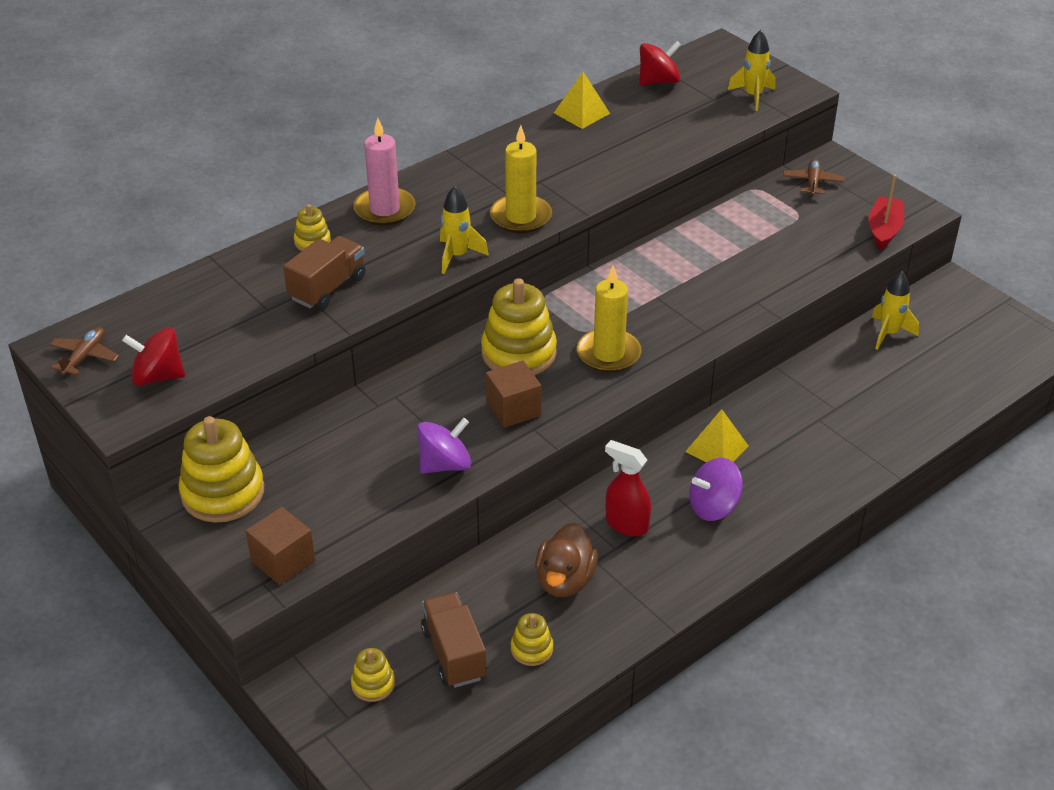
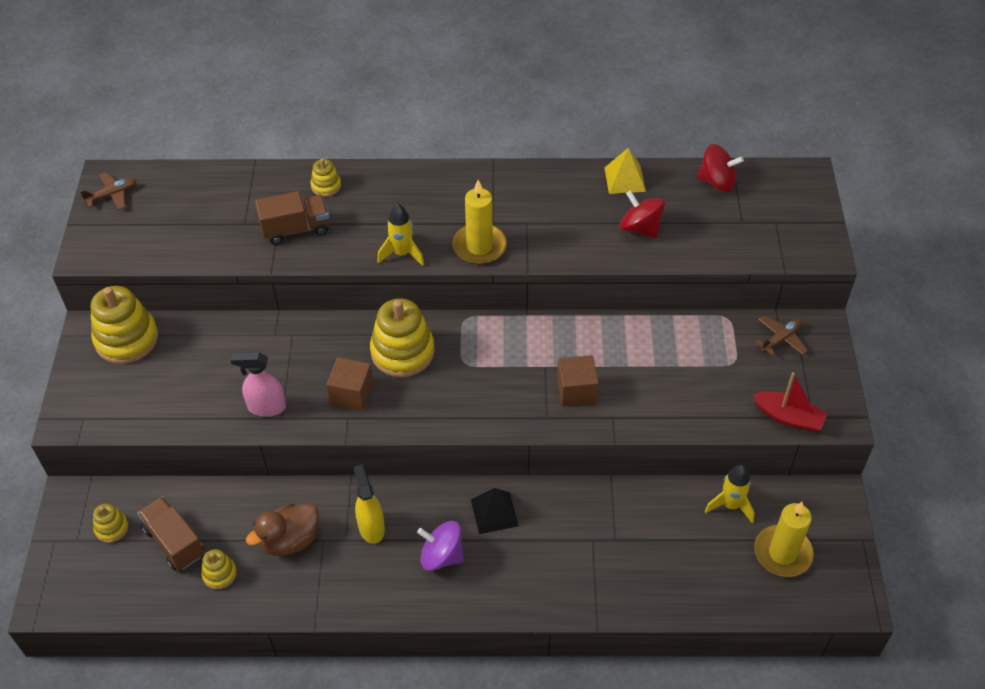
camera: 40 degrees right, 10 degrees up
red spinning top [122,328,185,386] -> red spinning top moved to [620,190,665,238]
brown cube [246,507,315,585] -> brown cube moved to [557,355,598,406]
pink candle [353,118,416,226] -> none
purple spinning top [417,418,471,474] -> pink spray bottle [230,352,286,417]
brown truck [421,592,487,688] -> brown truck turned 60 degrees counterclockwise [137,496,204,571]
yellow candle [577,265,641,372] -> yellow candle moved to [754,502,814,577]
red spray bottle [605,440,651,536] -> yellow spray bottle [353,464,385,544]
yellow pyramid [685,409,748,462] -> black pyramid [471,488,519,534]
yellow rocket [728,30,775,111] -> none
red boat [869,174,904,250] -> red boat turned 60 degrees clockwise [752,372,828,432]

